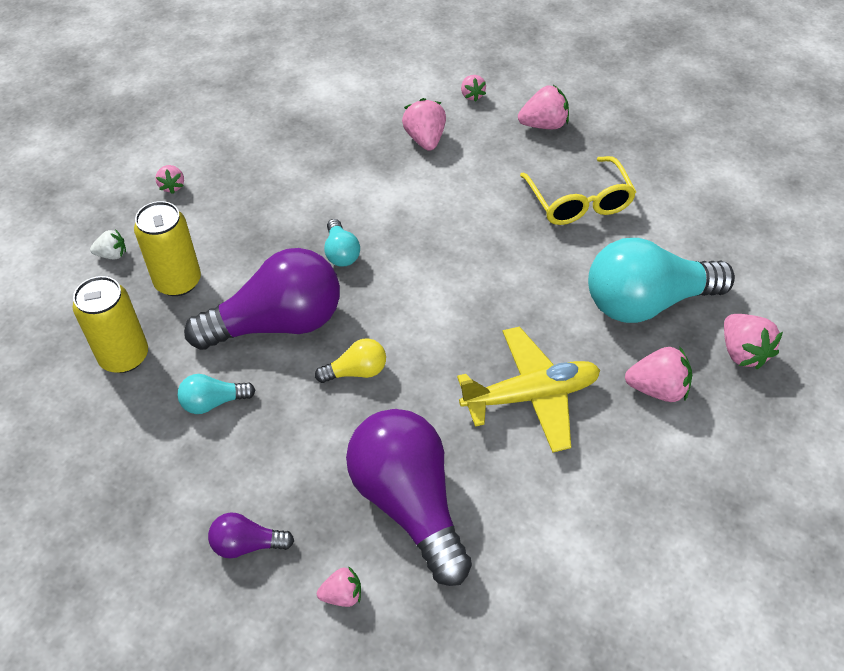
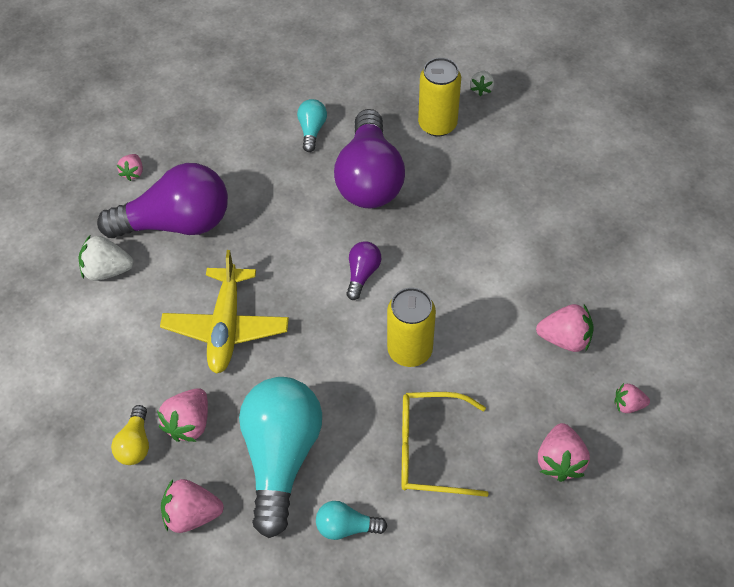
camera: 110 degrees right, 5 degrees up
yellow can [73,276,148,373] -> yellow can moved to [387,287,436,367]
pink strawberry [155,165,184,194] -> none
purple light bulb [208,513,294,558] -> purple light bulb moved to [346,241,381,300]
yellow light bulb [315,338,386,383] -> yellow light bulb moved to [111,405,149,465]
turquoise light bulb [324,219,360,267] -> turquoise light bulb moved to [316,501,387,540]
none -> white strawberry [79,236,134,281]

